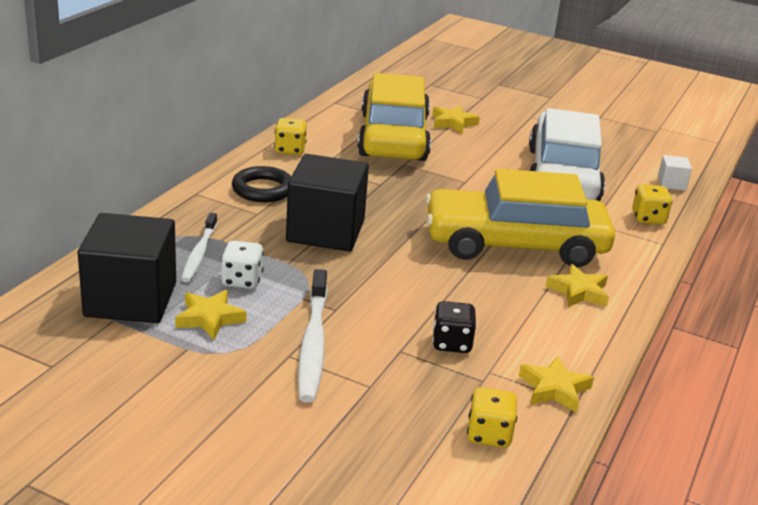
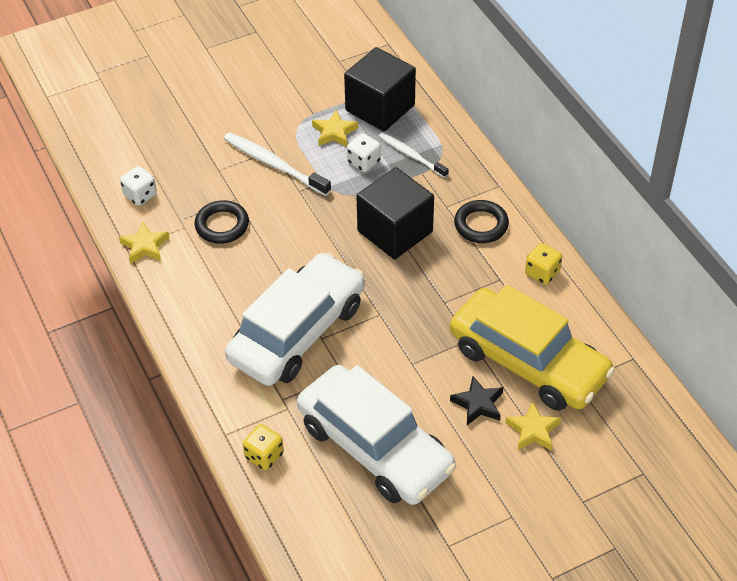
camera: 130 degrees right, 20 degrees up
yellow car [425,169,615,267] -> white car [225,252,365,386]
black dice [432,301,477,353] -> black ring [195,200,249,244]
yellow dice [467,387,517,448] -> white dice [120,166,157,206]
yellow star [545,264,609,307] -> none
white cube [658,155,692,191] -> none
none -> black star [450,376,504,425]

